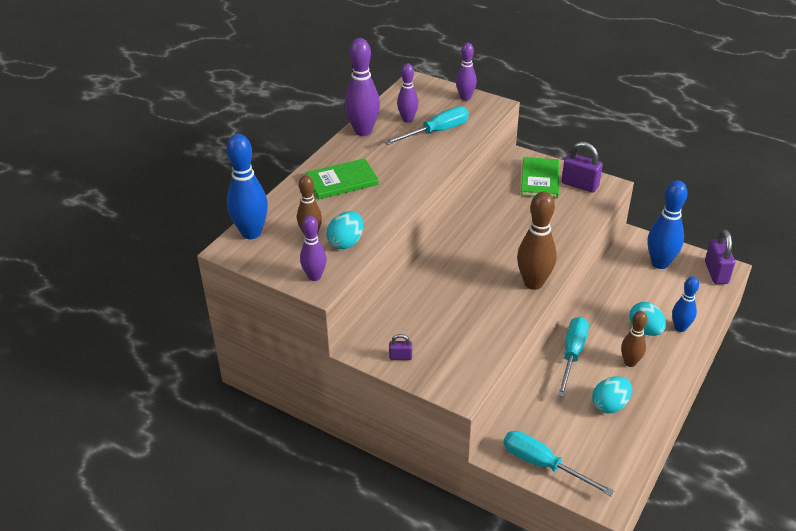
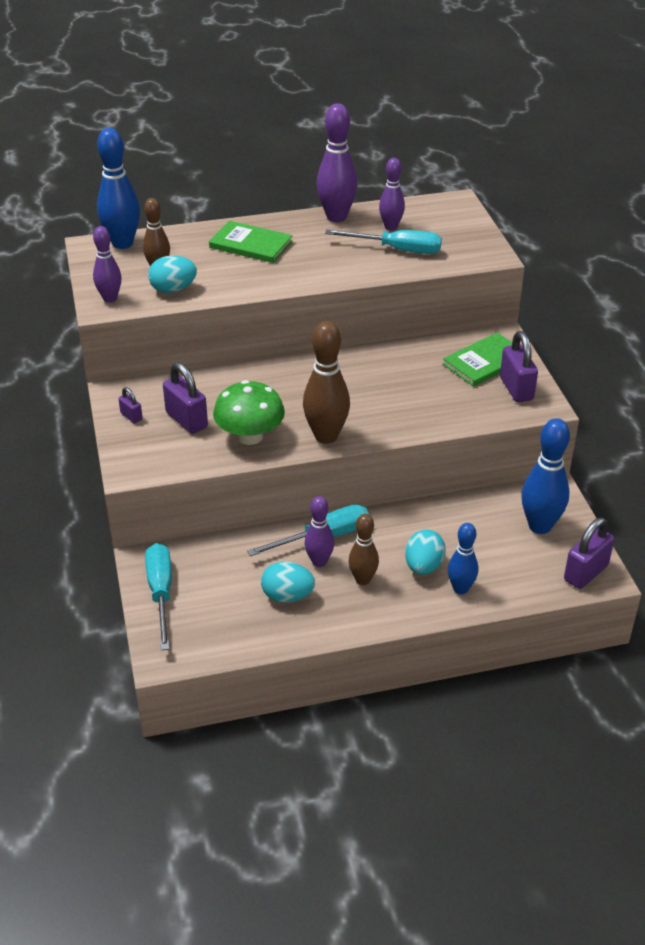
camera: 45 degrees right, 0 degrees up
purple bowling pin [456,43,477,101] -> purple bowling pin moved to [304,496,334,567]
none -> purple padlock [163,362,208,434]
none -> green mushroom [213,380,285,445]

